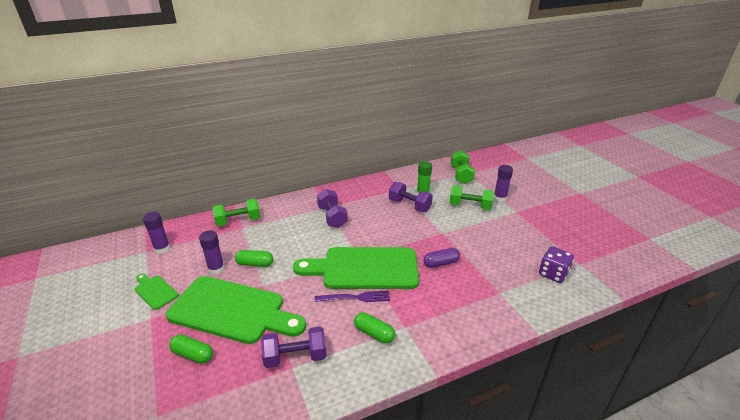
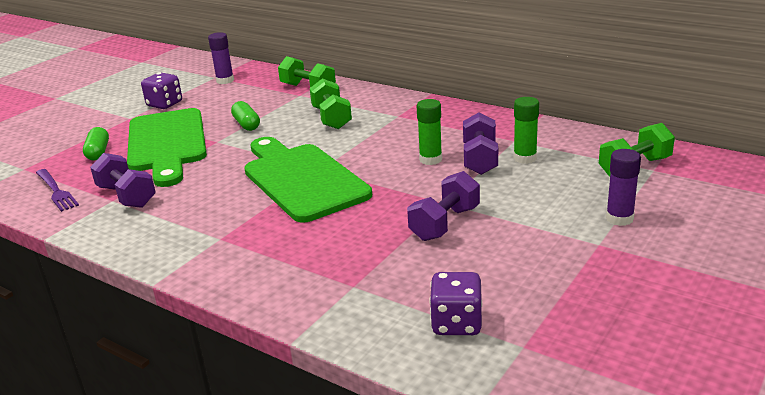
camera: 60 degrees right, 5 degrees down
green cutting board [135,274,179,310] -> purple dice [141,72,182,109]
purple glue stick [199,230,225,275] -> none
purple fork [315,291,390,302] -> purple fork moved to [36,169,79,212]
purple dumbbell [317,189,348,228] -> purple dumbbell moved to [407,171,480,241]
green capsule [354,312,395,343] -> none
purple capsule [423,248,460,268] -> none
green dumbbell [450,185,494,210] -> green dumbbell moved to [310,78,352,129]
none -> green glue stick [417,99,442,165]

